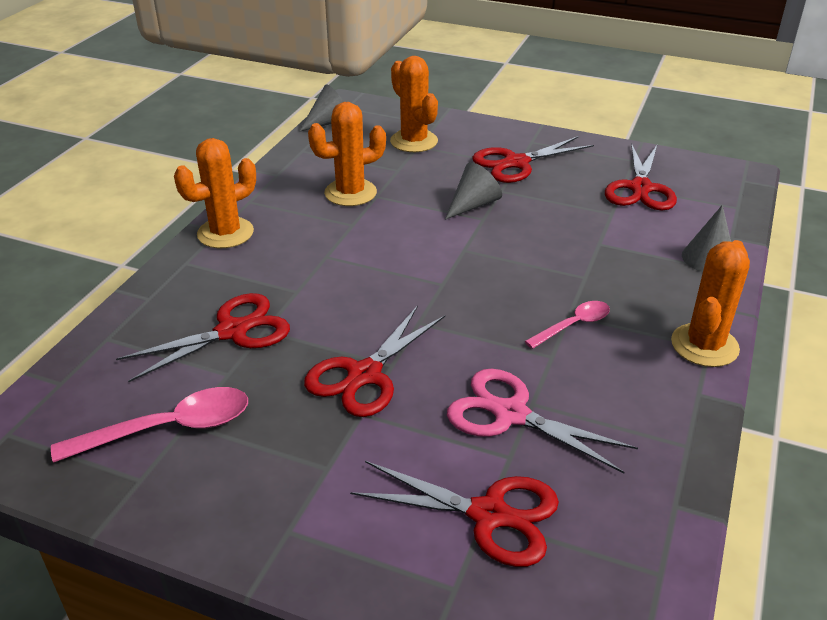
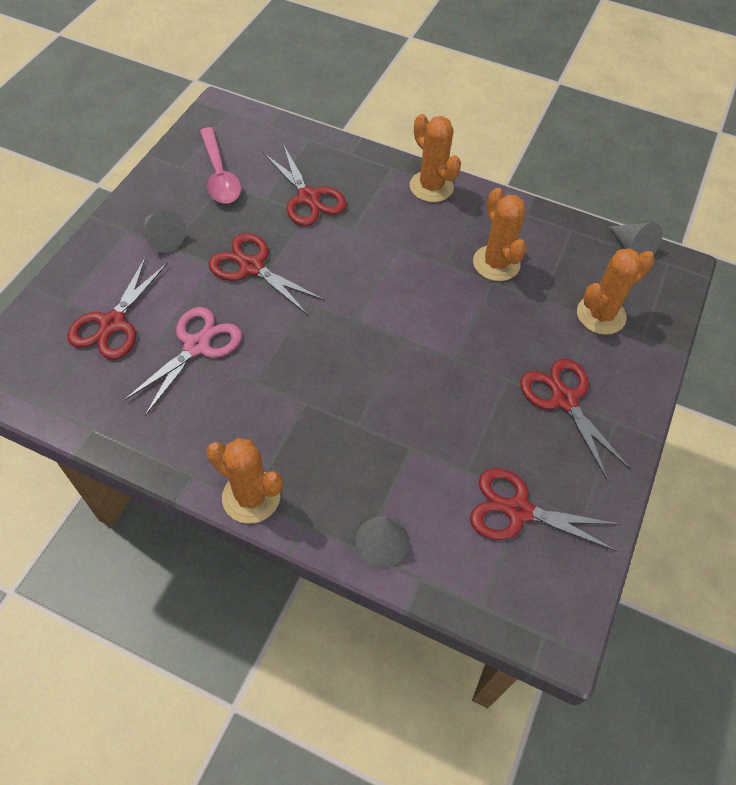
camera: 90 degrees right, 20 degrees up
grey cone [445,162,502,220] -> grey cone moved to [145,210,186,253]
pink spoon [525,301,610,349] -> none

